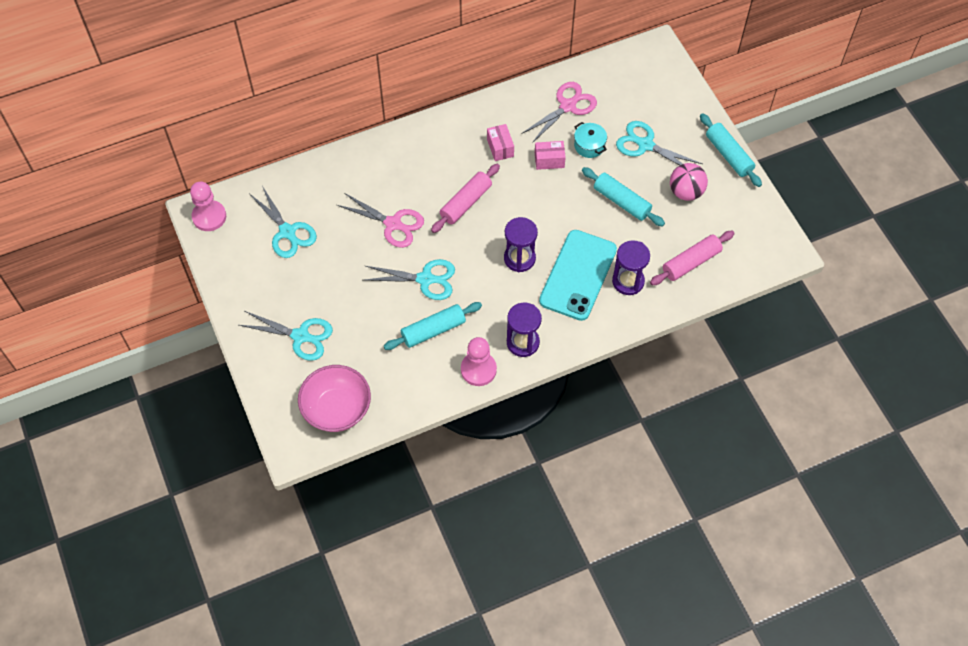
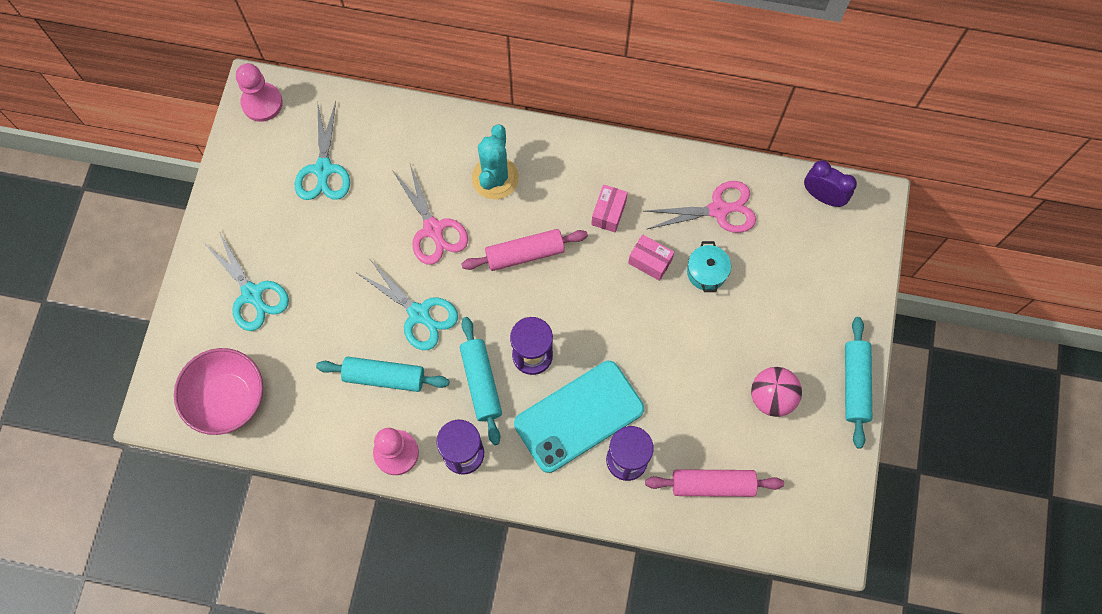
camera: 35 degrees right, 10 degrees up
turquoise rolling pin [582,167,665,226] -> turquoise rolling pin moved to [460,317,502,445]
turquoise scissors [616,121,702,165] -> none
none -> turquoise cactus [472,124,519,199]
none -> purple clock [804,160,857,207]

